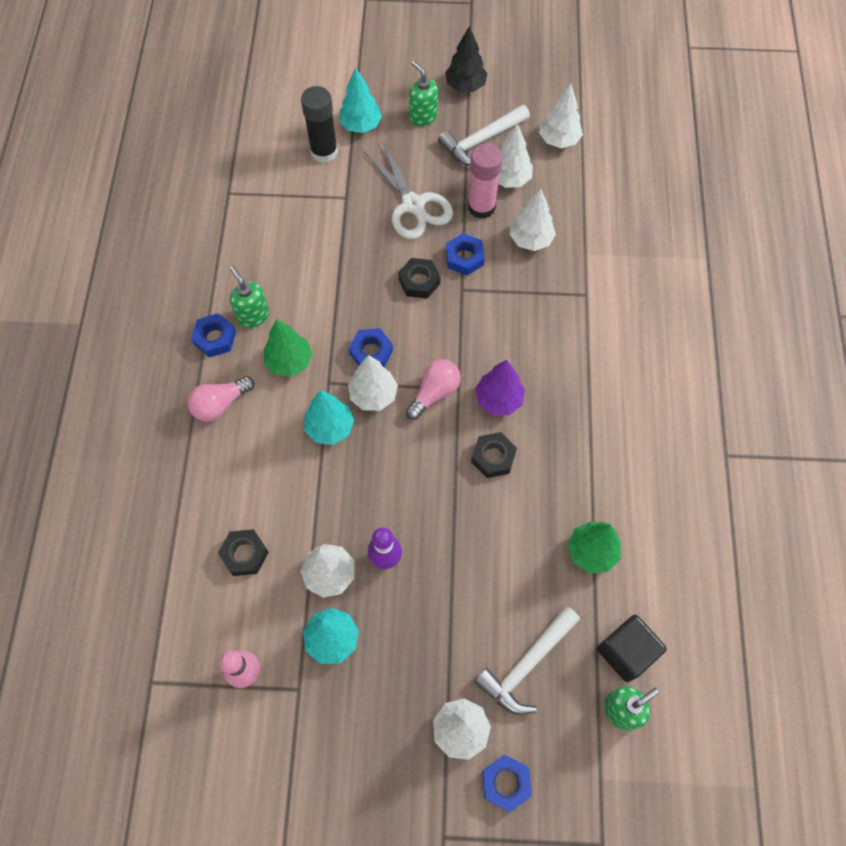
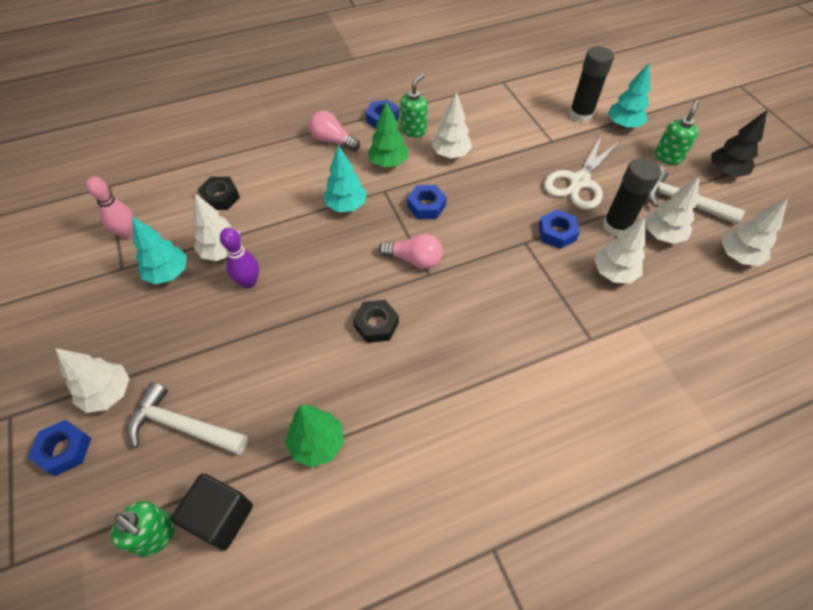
camera: 65 degrees right, 10 degrees down
white tree [348,355,398,411] -> white tree moved to [432,92,472,158]
black nut [398,258,440,299] -> none
pink glue stick [468,144,502,219] -> black glue stick [602,158,661,237]
purple tree [475,360,525,415] -> none

